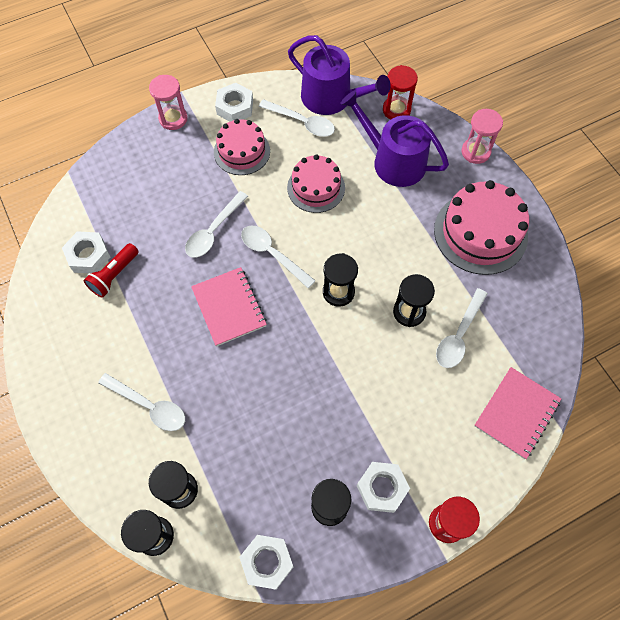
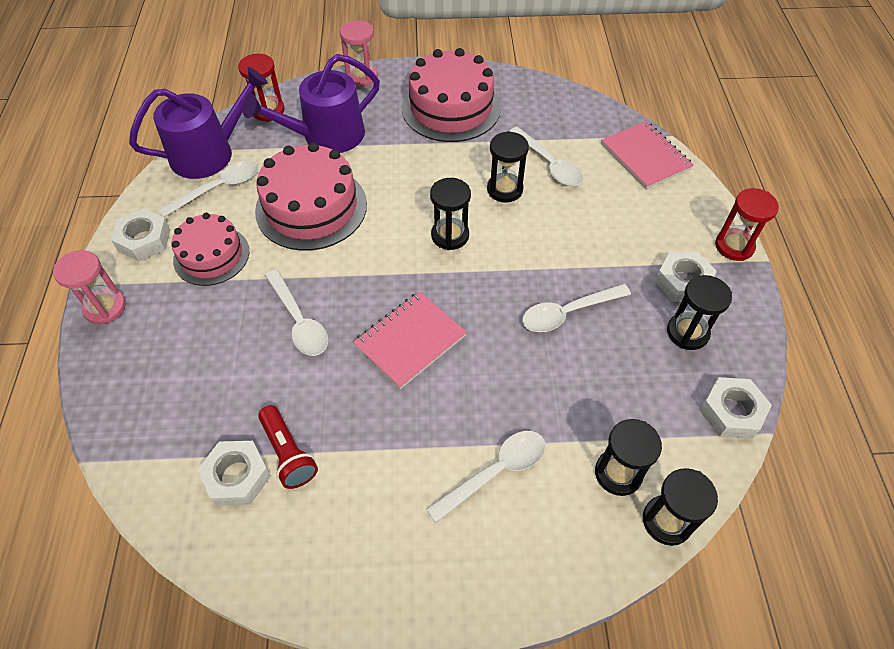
camera: 65 degrees left, 10 degrees down
pink notebook [191,267,267,346] -> pink notebook turned 45 degrees counterclockwise [353,291,467,389]
white spoon [241,226,316,288] -> white spoon moved to [522,284,631,332]
pink cake [287,154,345,213] -> pink cake [255,142,367,251], size x1.56

